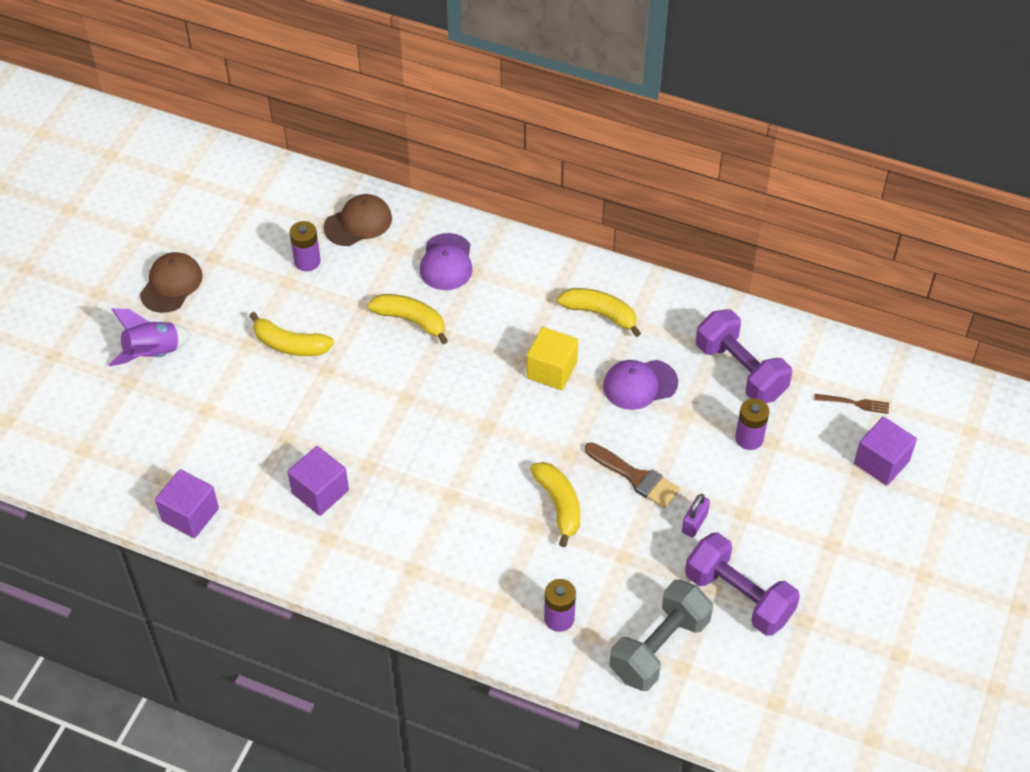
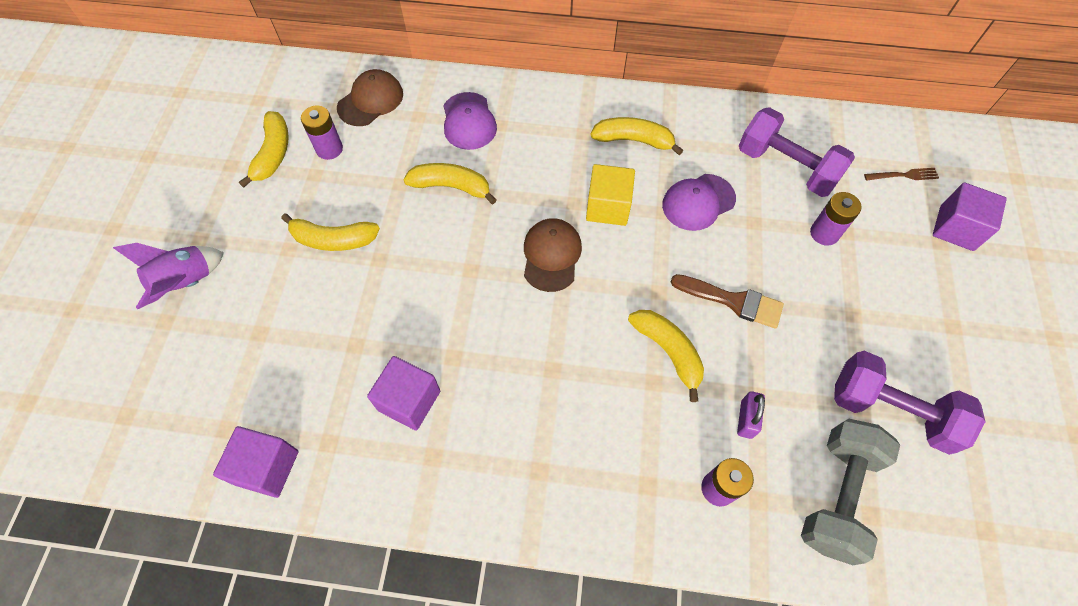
camera: 15 degrees left, 10 degrees up
brown cap [140,252,203,313] -> brown cap moved to [524,218,582,292]
purple padlock [682,494,710,537] -> purple padlock moved to [737,391,765,439]
none -> yellow banana [239,111,289,188]

